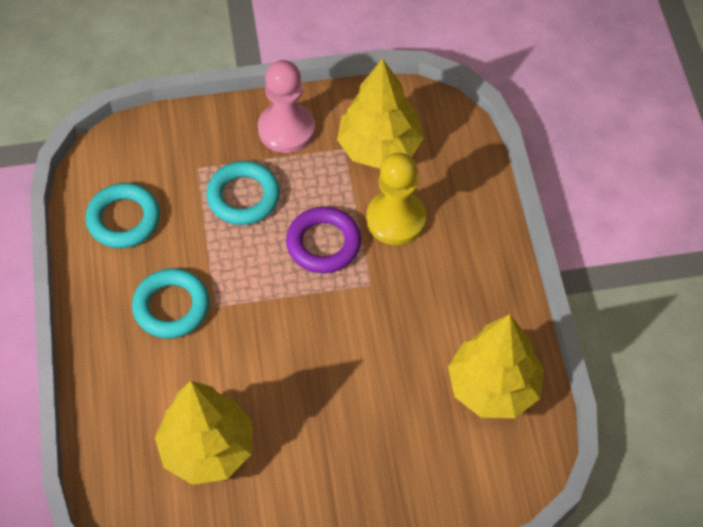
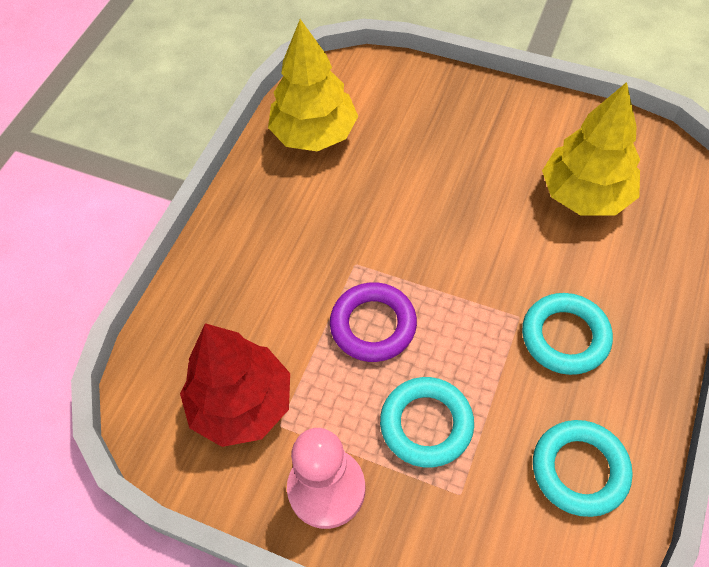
camera: 145 degrees left, 0 degrees up
yellow tree [337,58,424,169] -> red tree [180,323,290,447]
yellow pawn [366,153,426,245] -> none

